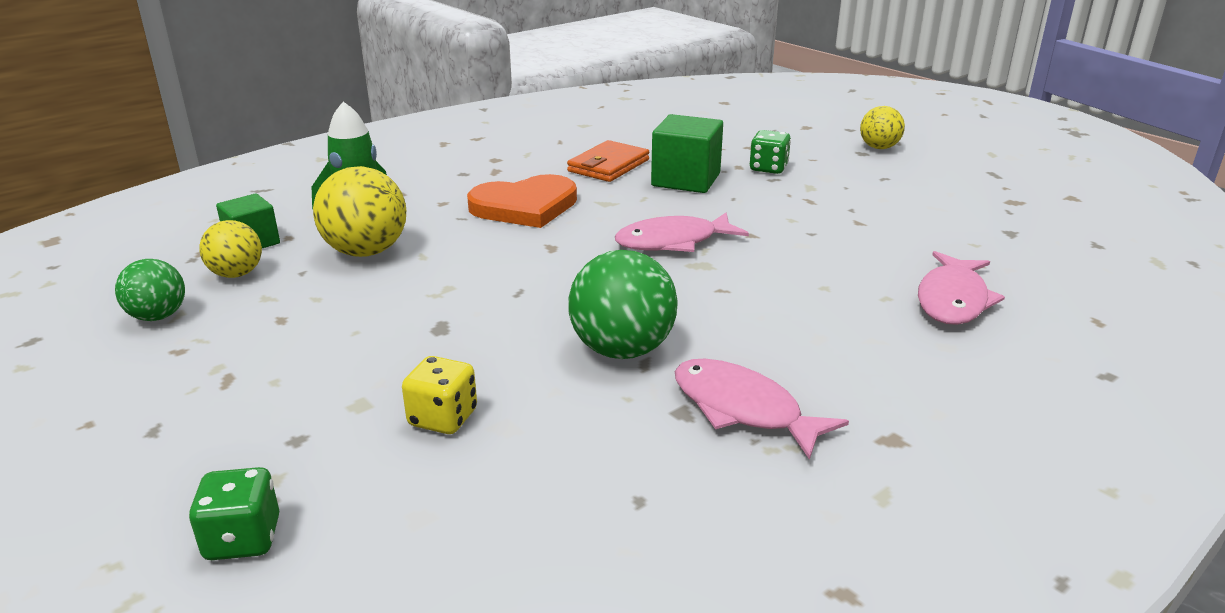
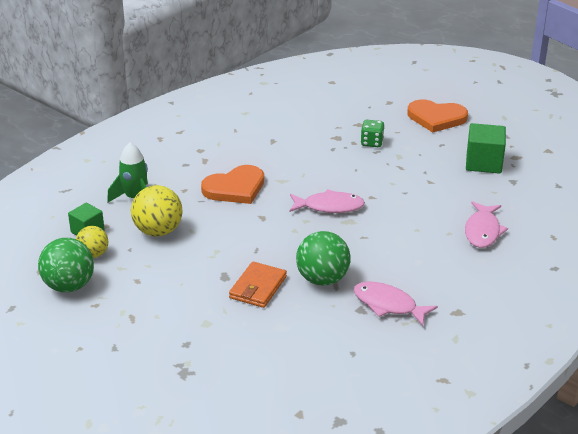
camera: 10 degrees left, 5 degrees up
green ball [115,259,185,321] -> green ball [38,238,94,292], size x1.62
green dice [189,467,279,560] -> none
yellow dice [402,356,477,434] -> none
orange wallet [567,140,649,182] -> orange wallet moved to [229,261,287,308]
pink fish [615,212,749,252] -> pink fish turned 150 degrees counterclockwise [289,189,365,213]
green cube [651,114,723,193] -> green cube moved to [466,123,506,174]
yellow ball [860,106,905,149] -> orange heart [407,100,468,133]

